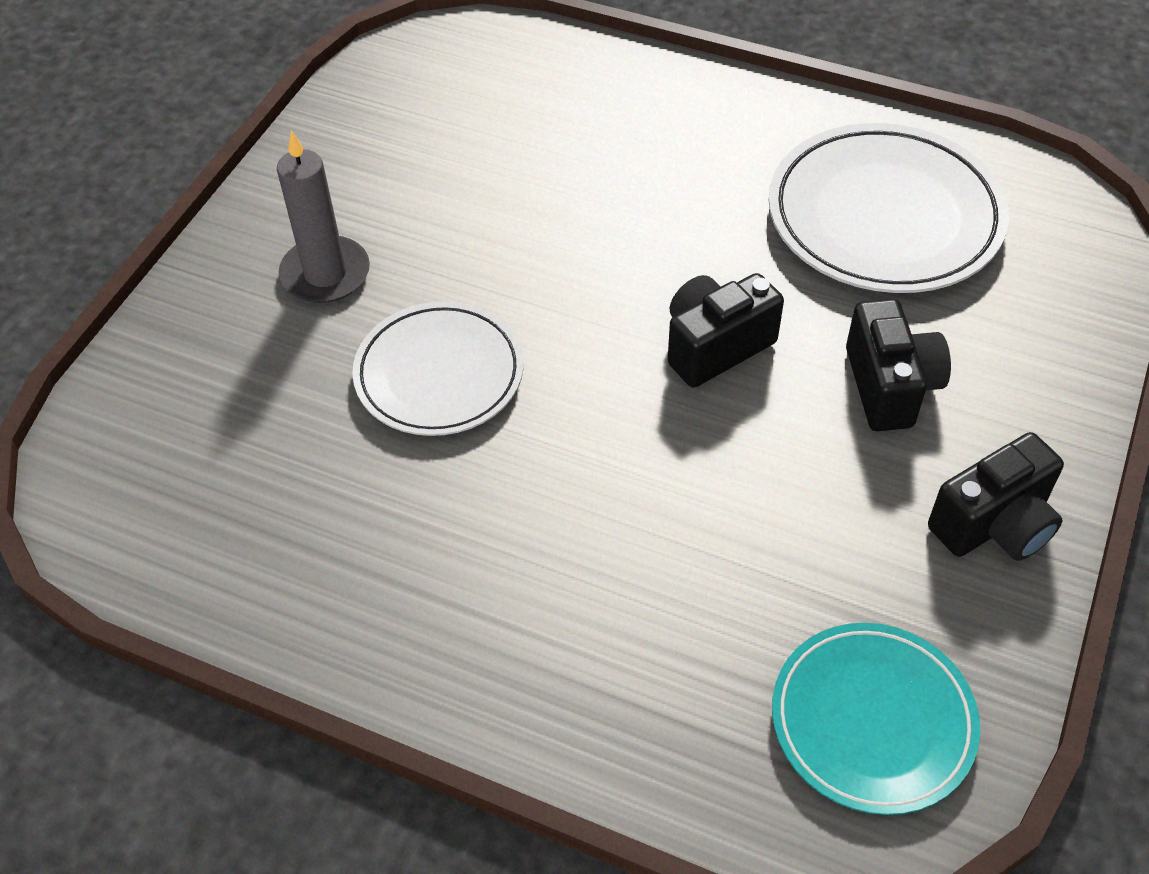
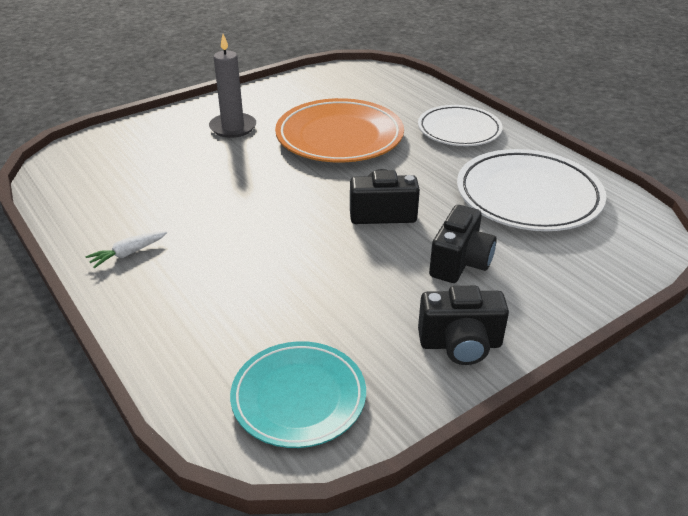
camera: 30 degrees right, 15 degrees down
white plate [352,301,524,436] -> white plate moved to [418,105,503,146]
none -> white carrot [85,232,167,268]
none -> orange plate [275,98,404,162]

